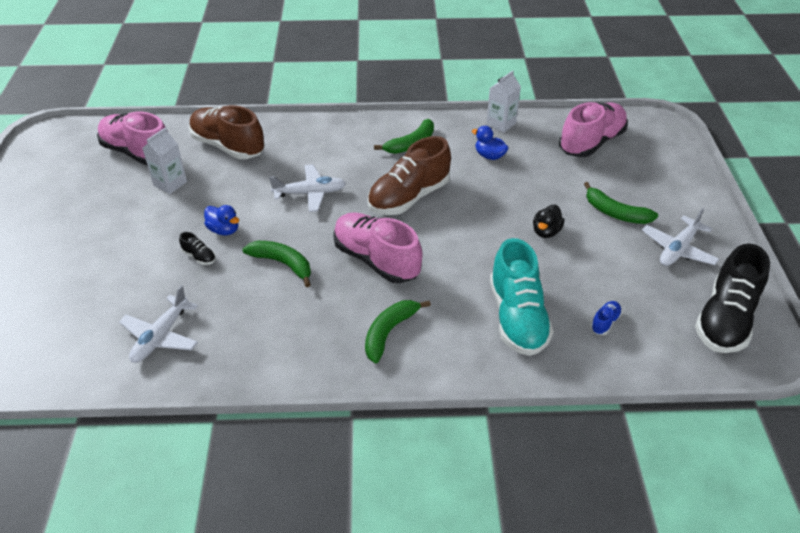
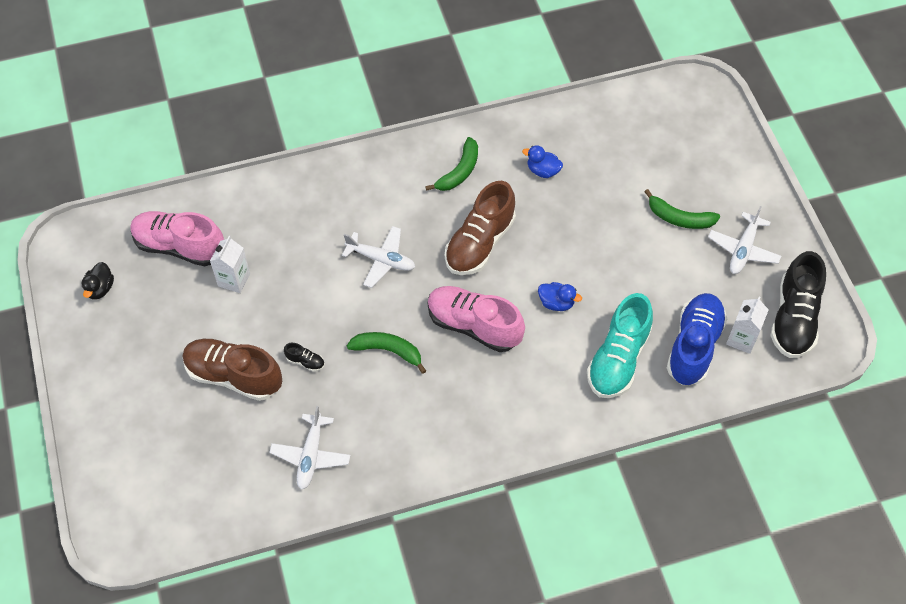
camera: 15 degrees left, 15 degrees up
brown shoe [189,105,265,159] -> brown shoe moved to [183,339,282,401]
blue duck [204,205,239,235] -> blue duck moved to [538,282,582,311]
white plane [269,164,346,212] -> white plane turned 45 degrees clockwise [342,226,415,288]
green banana [365,300,431,363] -> none
white carton [486,70,521,133] -> white carton moved to [726,297,769,354]
turquoise shoe [490,238,554,356] -> turquoise shoe turned 45 degrees clockwise [587,293,653,398]
black duck [533,204,565,238] -> black duck moved to [82,262,114,299]
pink shoe [559,102,628,157] -> none
blue shoe [591,301,622,335] -> blue shoe [667,293,727,385], size x2.50

